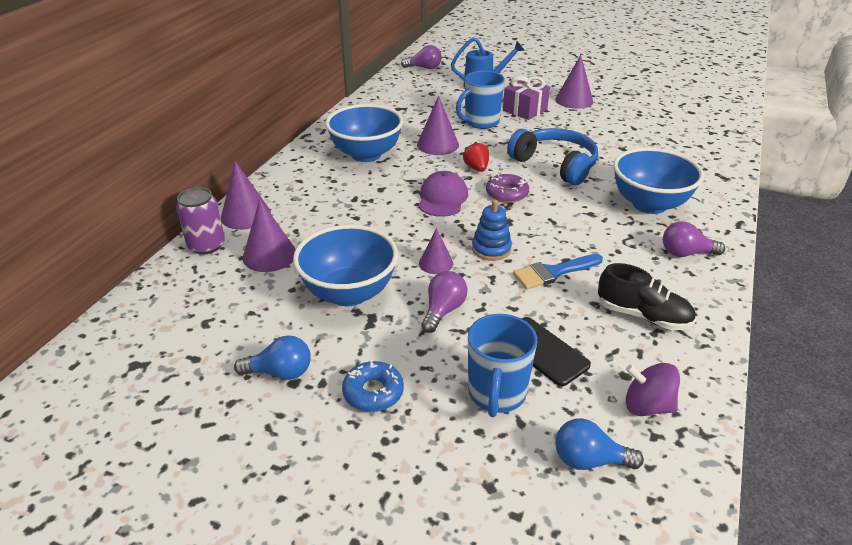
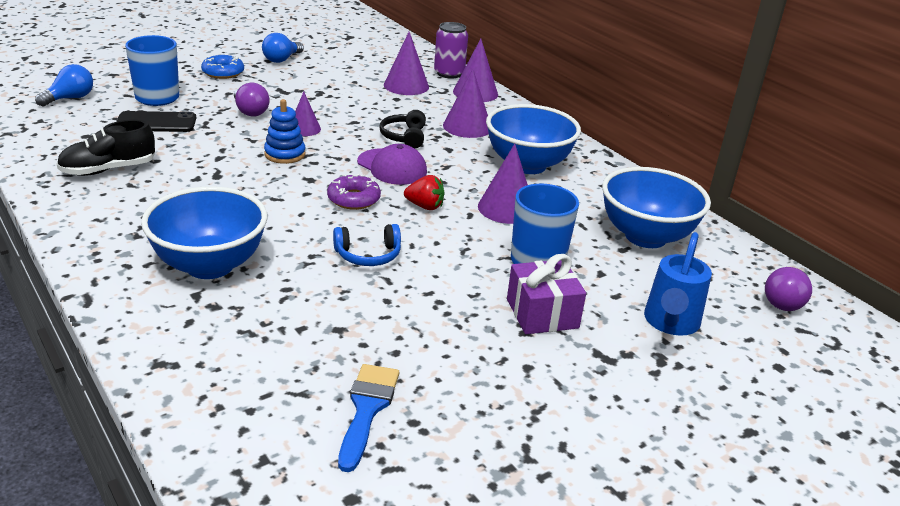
camera: 120 degrees right, 5 degrees down
blue bowl [293,225,398,306] -> blue bowl moved to [602,167,711,248]
blue headphones [507,128,598,185] -> blue headphones [333,224,401,266], size x0.55
blue brush [513,254,603,289] -> blue brush moved to [338,364,399,472]
purple cone [555,55,593,109] -> purple cone moved to [443,69,489,138]
purple spinning top [626,363,680,416] -> none
purple light bulb [663,221,725,257] -> none
none -> black headphones [379,110,426,149]

